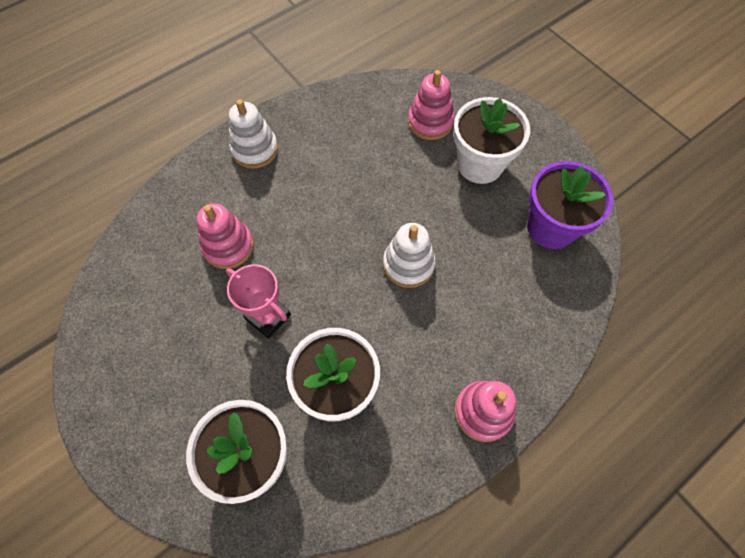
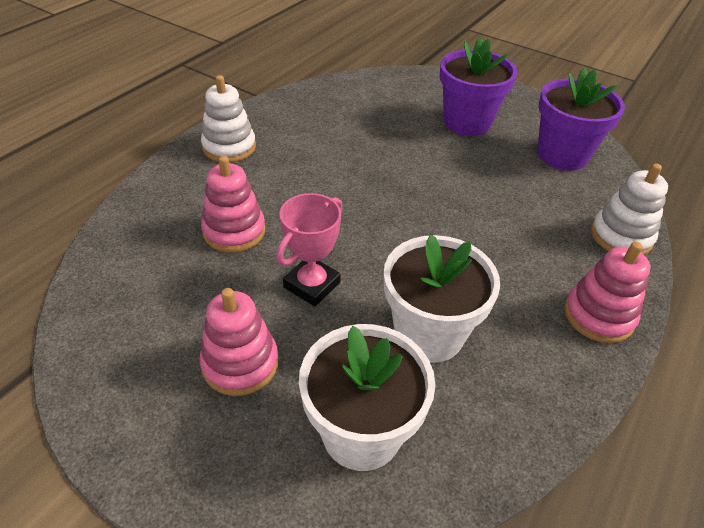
camera: 20 degrees left, 20 degrees down
pink trophy [226,264,291,339] -> pink trophy turned 75 degrees counterclockwise [276,193,342,306]
white stacking toy [383,223,436,288] -> white stacking toy moved to [591,163,668,255]
pink stacking toy [408,70,454,140] -> pink stacking toy moved to [200,288,278,396]
white flower pot [453,97,530,184] -> purple flower pot [440,38,517,136]

